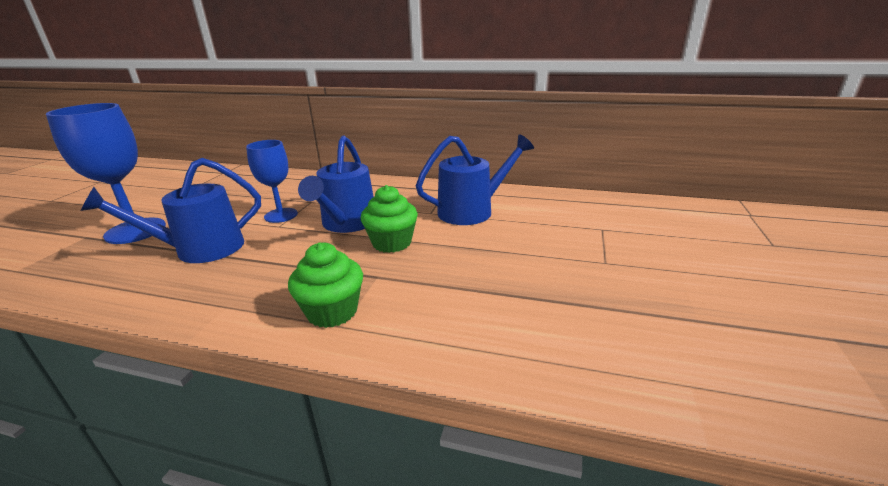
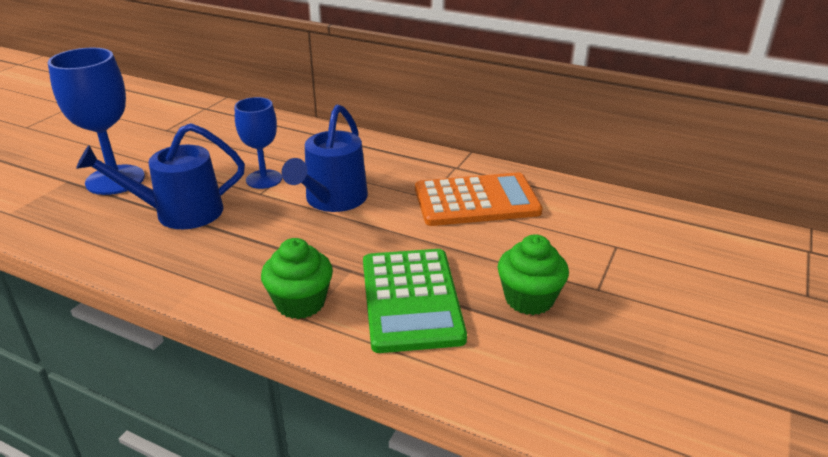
camera: 10 degrees right, 5 degrees up
green cupcake [361,185,418,253] -> green cupcake moved to [498,234,569,315]
blue watering can [416,134,534,225] -> orange calculator [415,173,543,226]
none -> green calculator [363,249,467,353]

